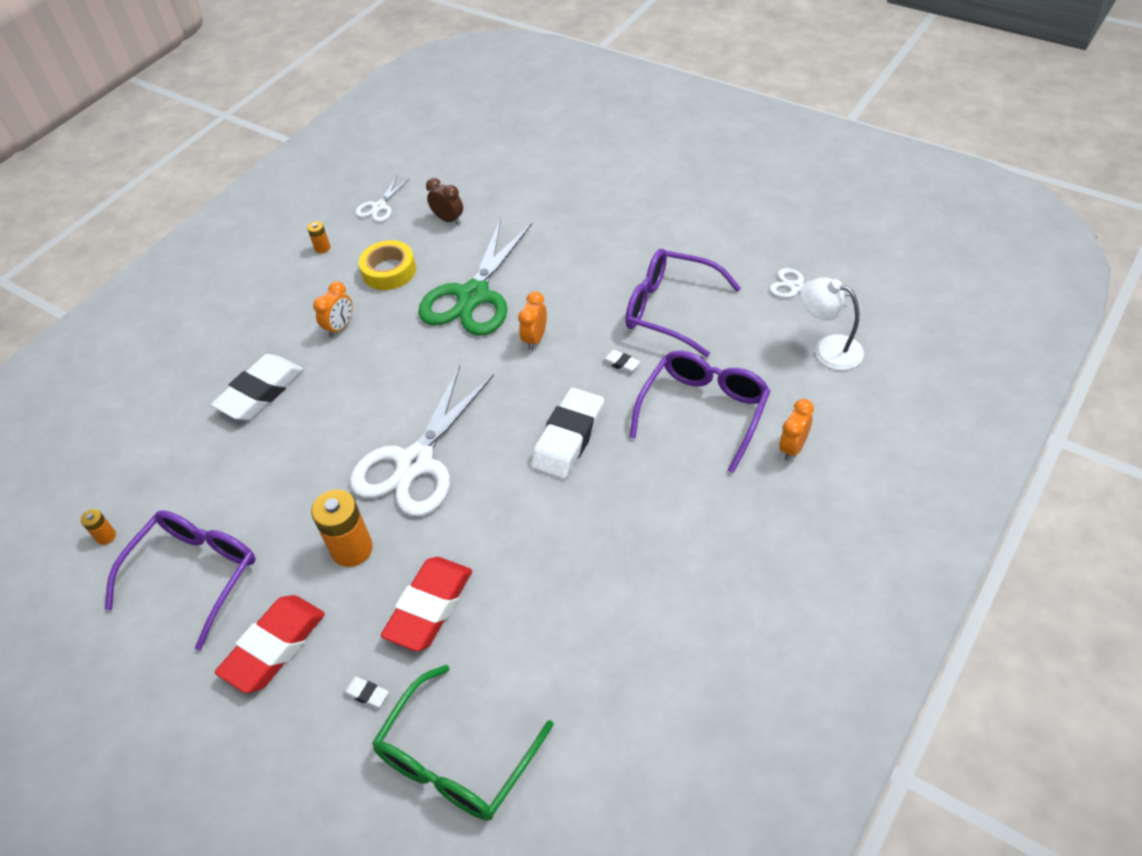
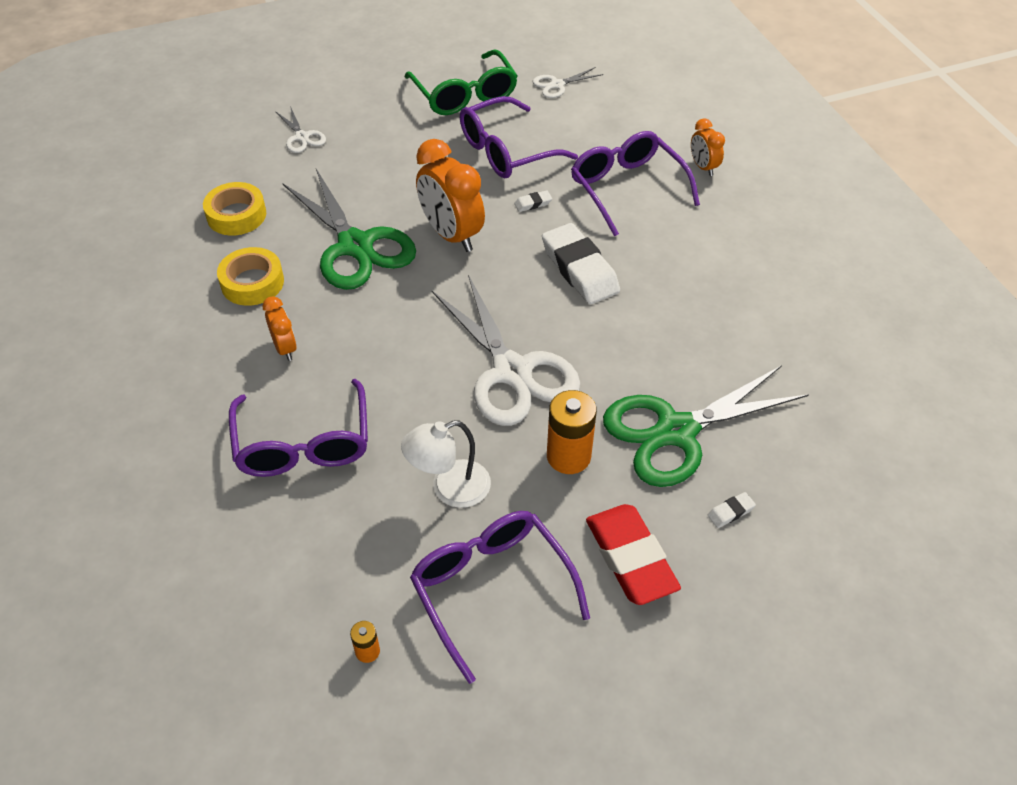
camera: 60 degrees left, 0 degrees up
white eraser [211,354,303,421] -> purple glasses [229,379,368,477]
orange battery [307,221,330,253] -> none
white scissors [355,177,410,222] -> white scissors moved to [275,106,326,153]
green glasses [372,665,554,821] -> green glasses moved to [405,49,518,115]
red eraser [381,557,472,651] -> green scissors [603,365,809,487]
brown clock [426,178,463,225] -> yellow tape [203,182,266,236]
orange clock [518,291,547,350] -> orange clock [416,139,485,252], size x1.89
white lamp [800,277,864,370] -> white lamp moved to [401,420,491,508]

